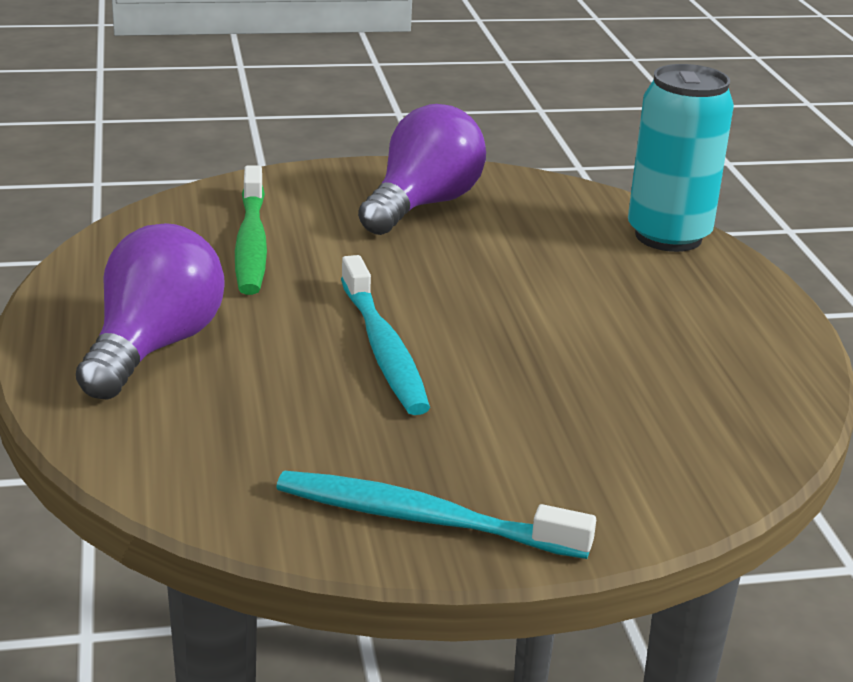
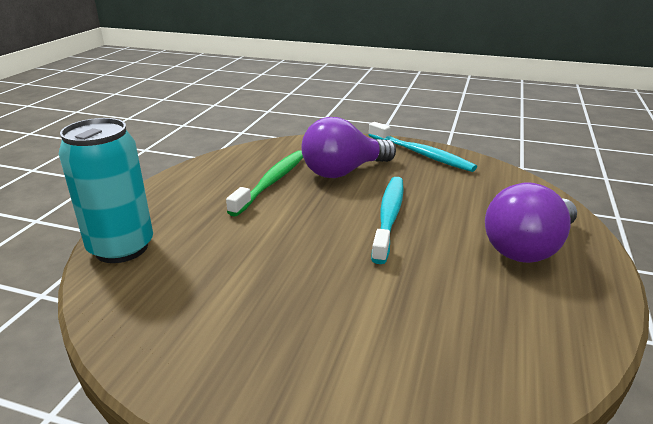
camera: 150 degrees left, 0 degrees up
green toothbrush [235,165,267,295] -> green toothbrush moved to [226,150,303,217]
purple light bulb [358,104,486,235] -> purple light bulb moved to [301,117,396,178]

